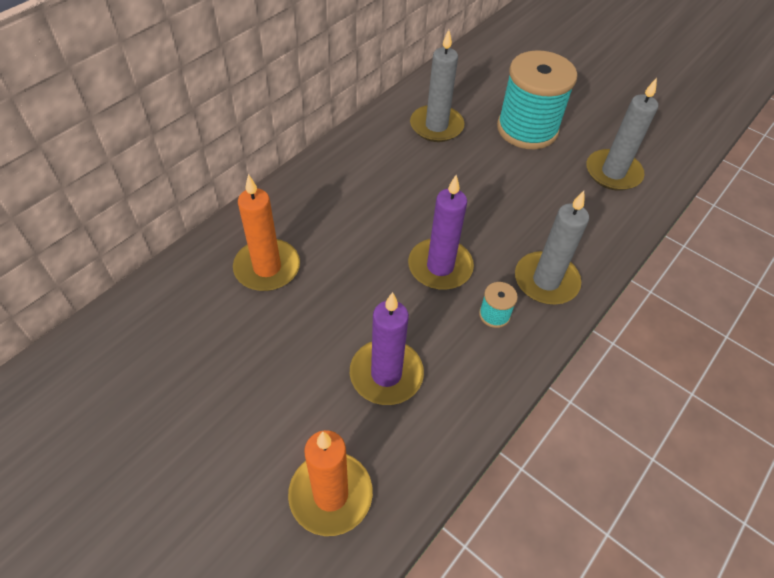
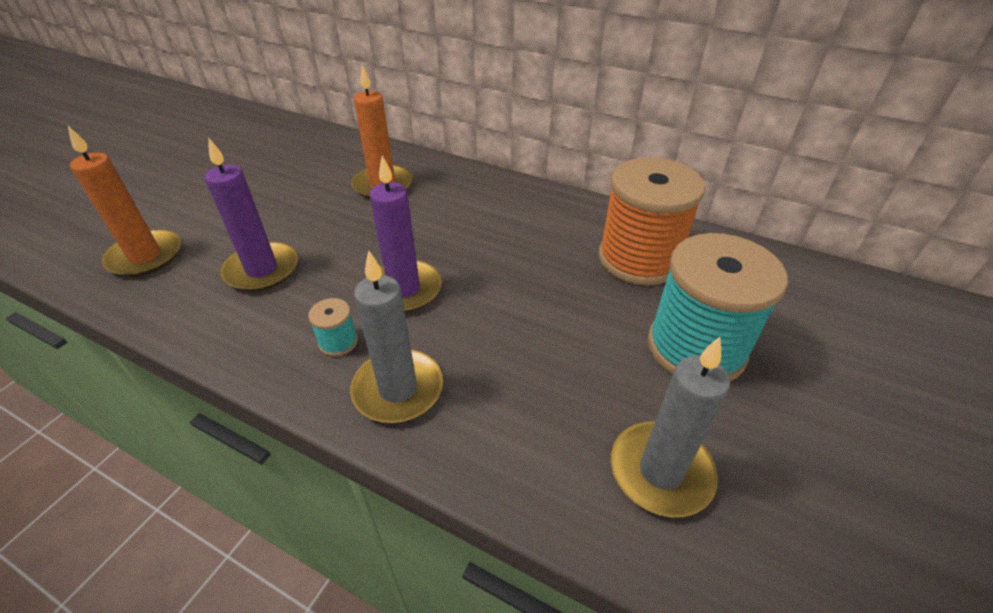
camera: 80 degrees right, 10 degrees down
grey candle [410,30,464,142] -> orange spool [599,157,705,285]

